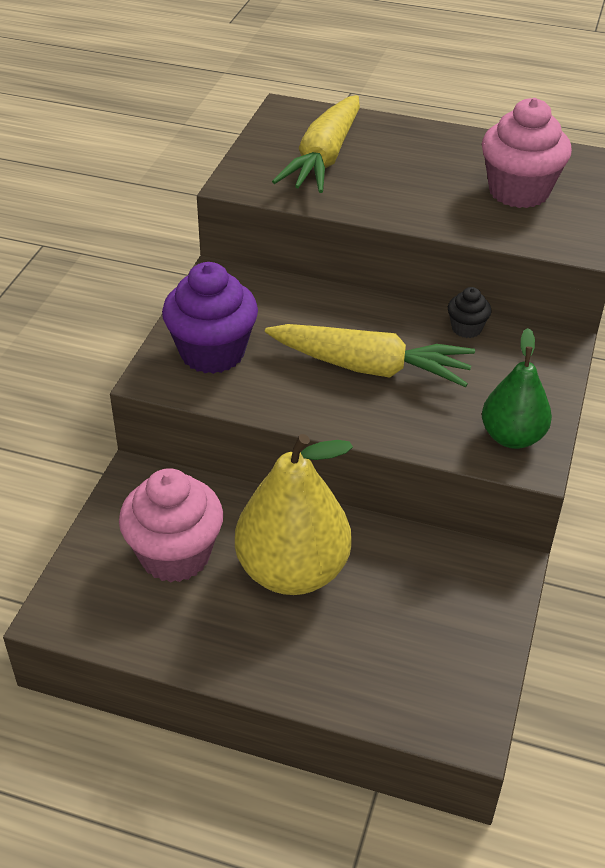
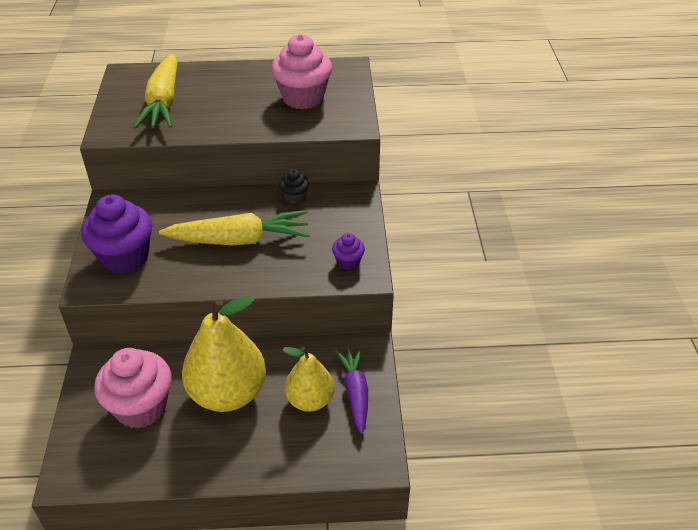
camera: 20 degrees left, 0 degrees up
green pear [482,328,552,449] -> purple cupcake [332,233,365,270]
none -> yellow pear [282,347,334,412]
none -> purple carrot [335,346,368,434]

